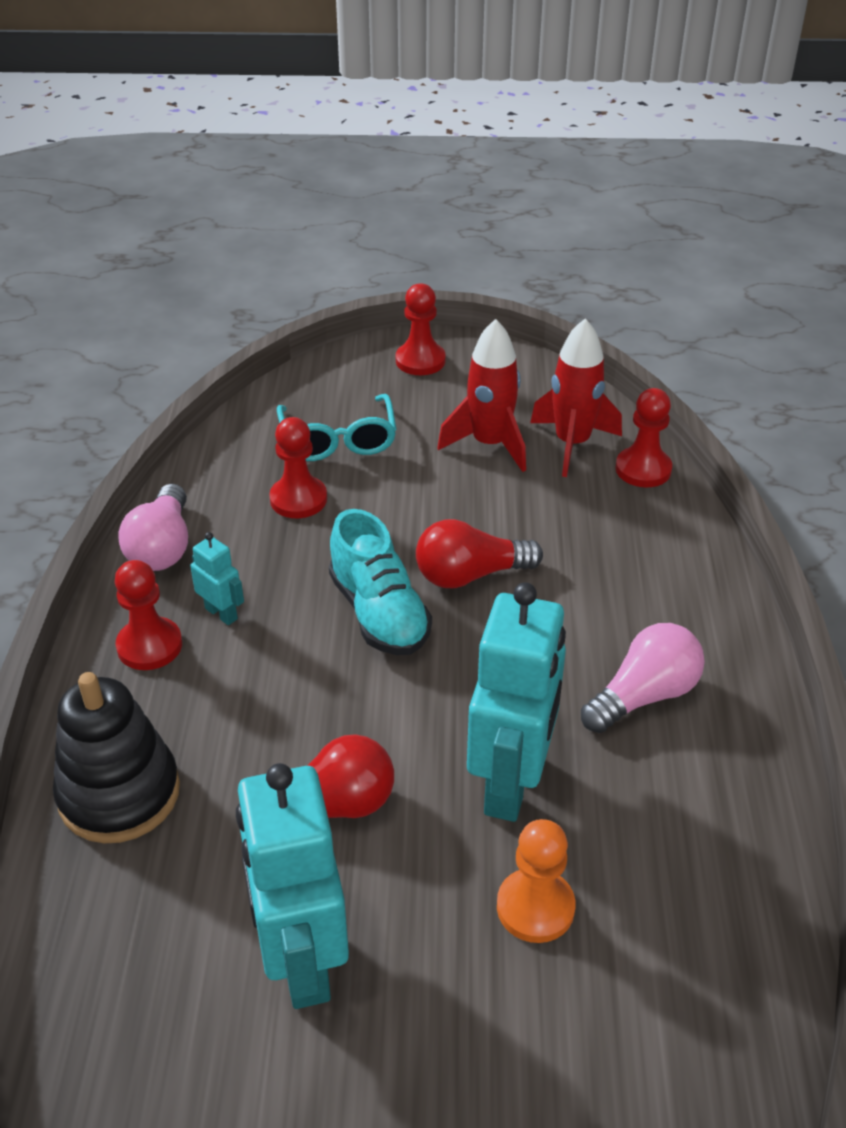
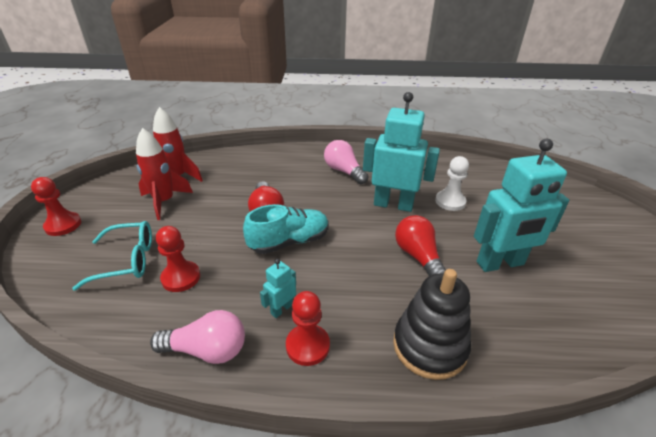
camera: 90 degrees left, 5 degrees down
orange pawn [497,819,576,943] -> white pawn [435,156,469,211]
red pawn [615,388,672,487] -> none

